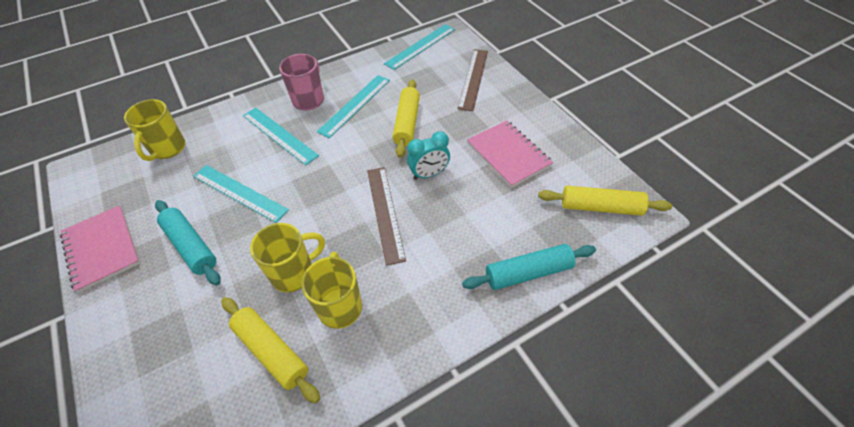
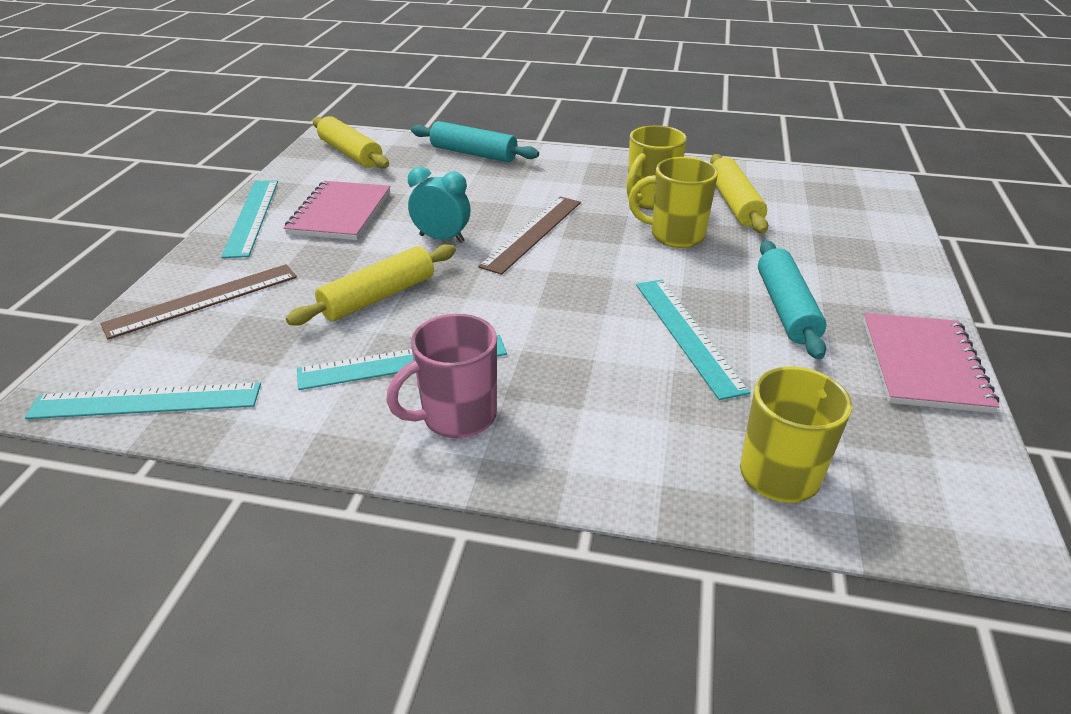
camera: 140 degrees left, 15 degrees down
turquoise ruler [243,108,319,165] -> turquoise ruler moved to [221,180,278,258]

